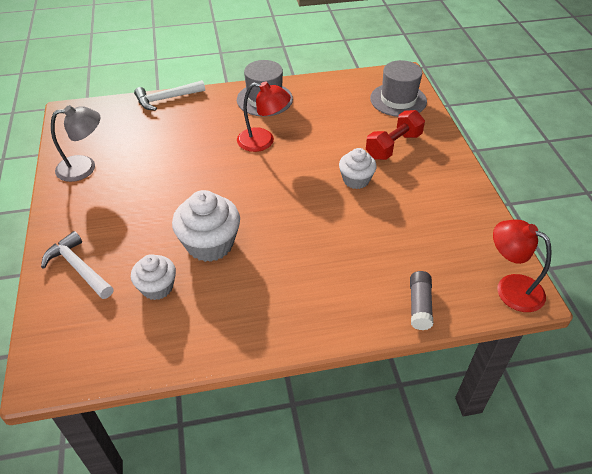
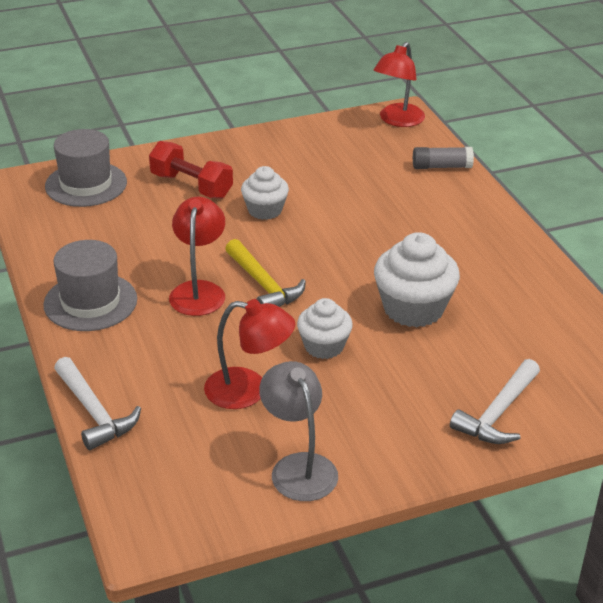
camera: 100 degrees left, 10 degrees down
white cupcake [131,254,176,300] -> white cupcake moved to [297,298,353,359]
none -> red lamp [204,299,295,409]
none -> yellow hammer [225,239,306,307]

